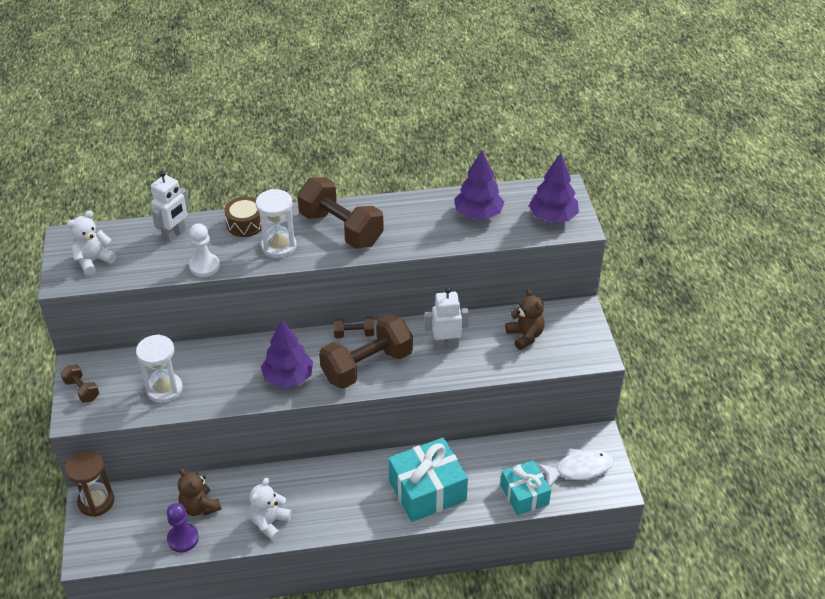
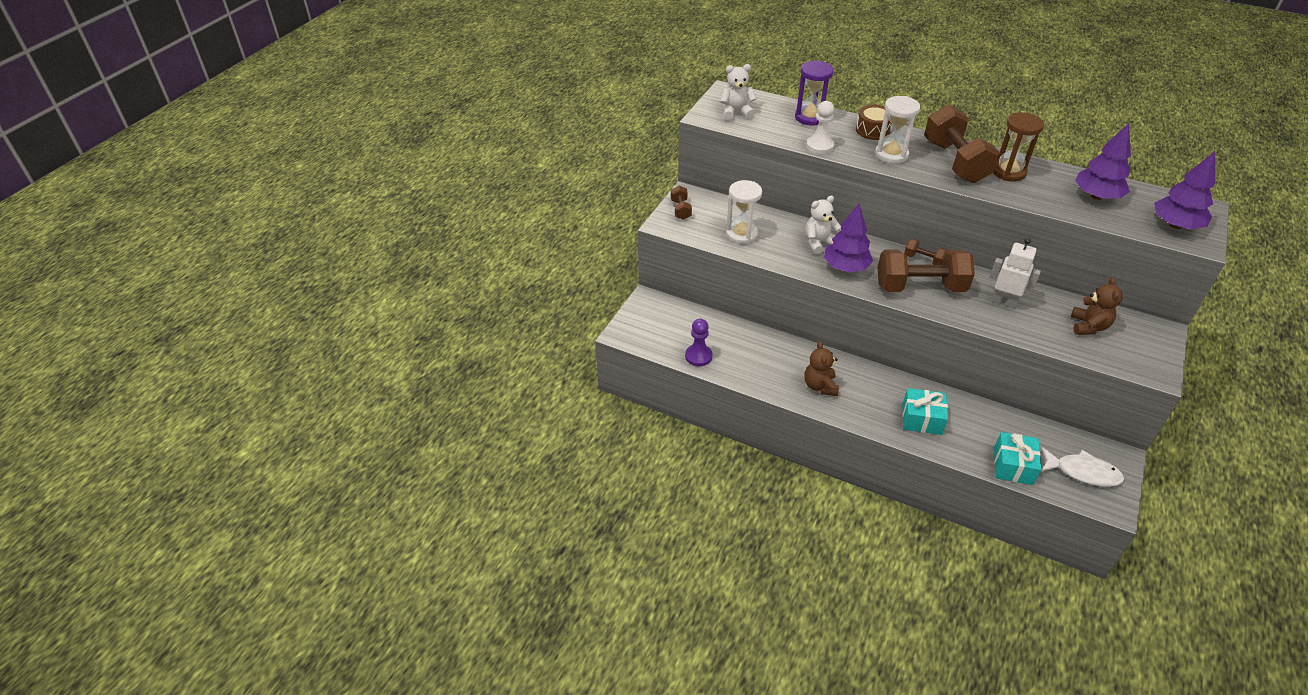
camera: 35 degrees right, 0 degrees up
brown hourglass [65,450,114,517] -> brown hourglass moved to [993,112,1044,182]
white robot [151,171,189,243] -> purple hourglass [795,61,834,126]
brown teddy bear [178,468,221,516] -> brown teddy bear moved to [804,341,839,396]
white teddy bear [249,478,292,541] -> white teddy bear moved to [805,196,841,254]
turquoise gift [388,437,468,522] -> turquoise gift [902,388,948,435], size x0.64

